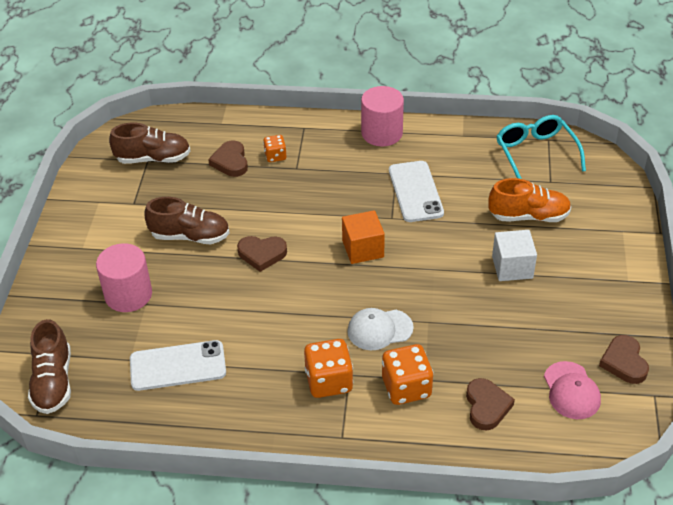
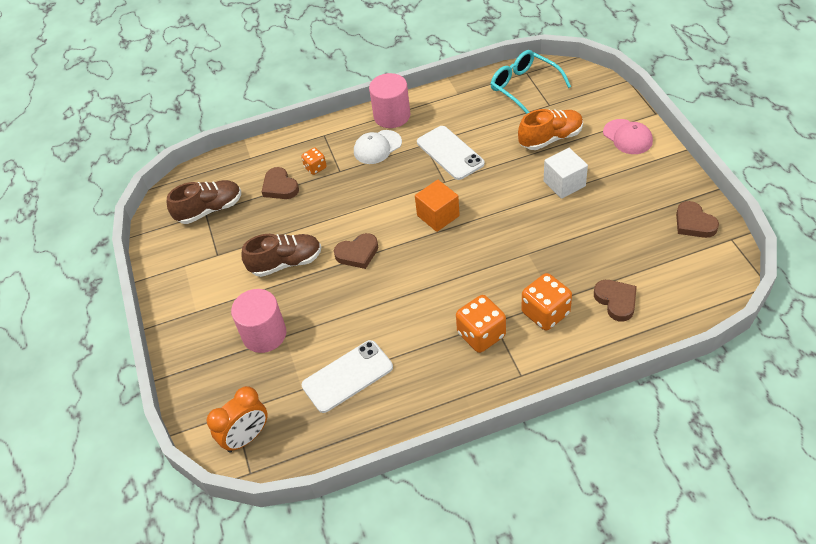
camera: 20 degrees left, 5 degrees up
brown shoe [28,319,71,414] -> orange clock [206,386,268,453]
white cap [347,308,414,350] -> white cap moved to [354,130,402,164]
pink cap [544,361,601,419] -> pink cap moved to [603,119,653,154]

